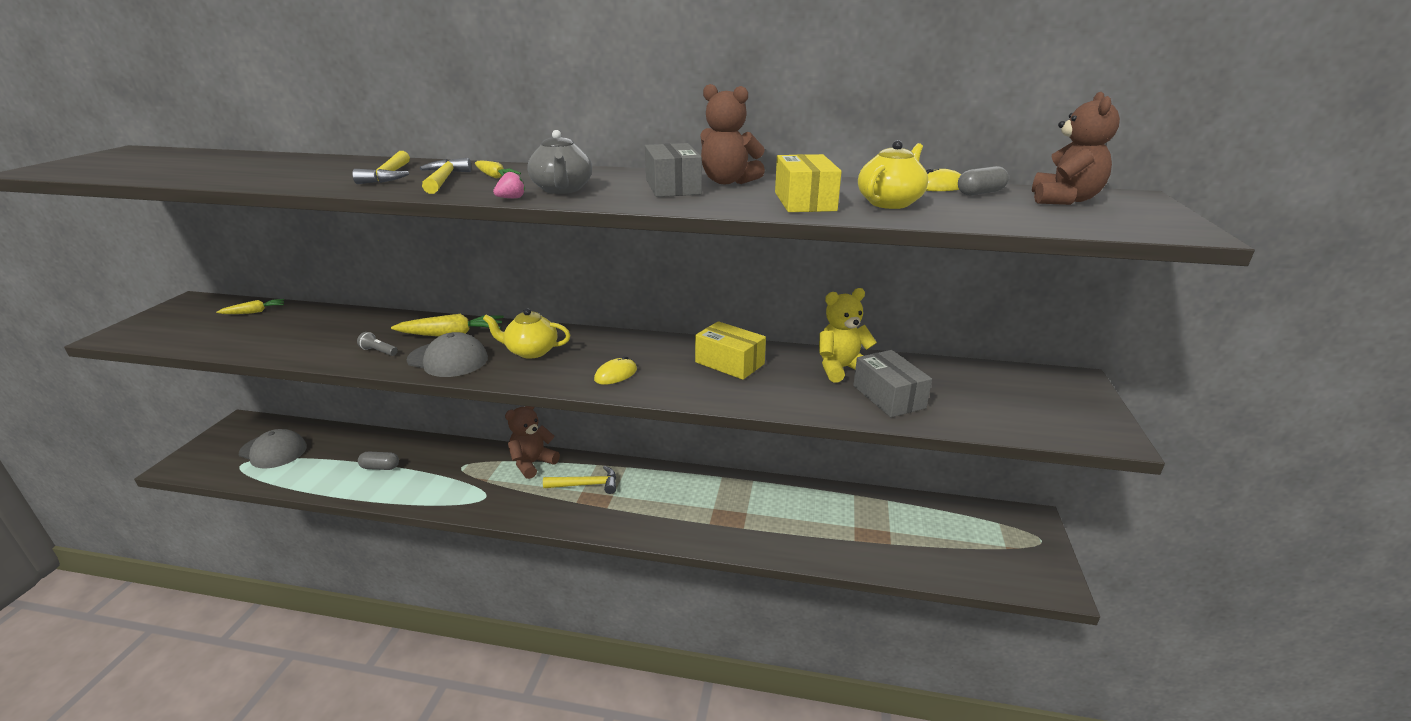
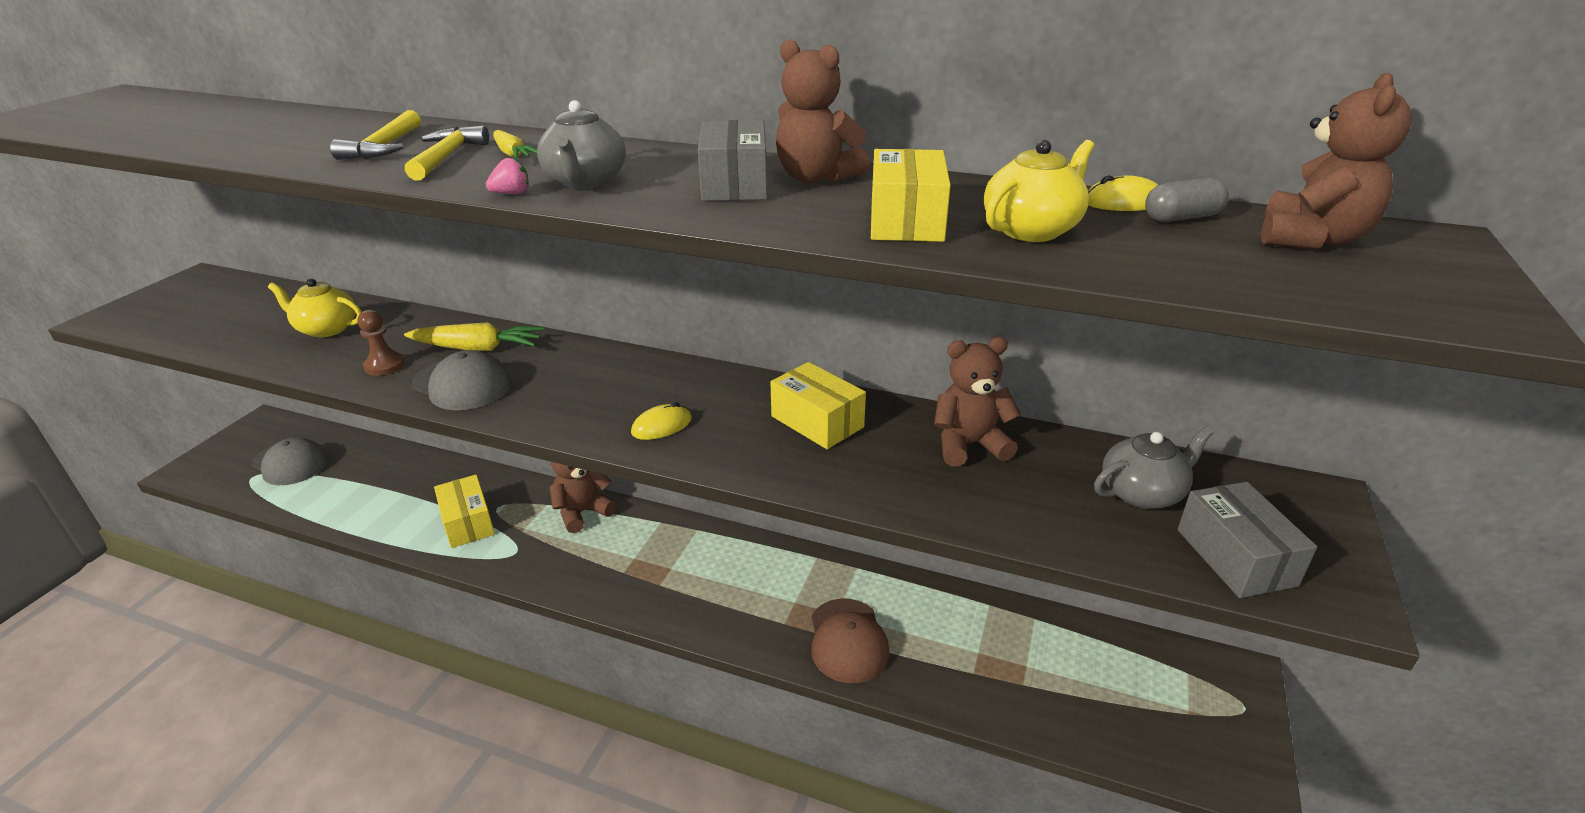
camera: 10 degrees right, 5 degrees up
yellow carrot [216,299,284,314] -> none
grey flashlight [357,332,398,356] -> brown pawn [357,310,405,376]
grey capsule [358,451,399,470] -> none
yellow teapot [483,308,570,359] -> yellow teapot moved to [268,278,362,337]
yellow hammer [543,466,616,494] -> none
yellow teddy bear [819,288,877,383] -> brown teddy bear [934,337,1021,467]
grey box [853,350,932,417] -> grey box moved to [1178,482,1317,598]
none -> yellow box [434,475,495,548]
none -> brown cap [811,599,890,683]
none -> grey teapot [1094,427,1213,509]

